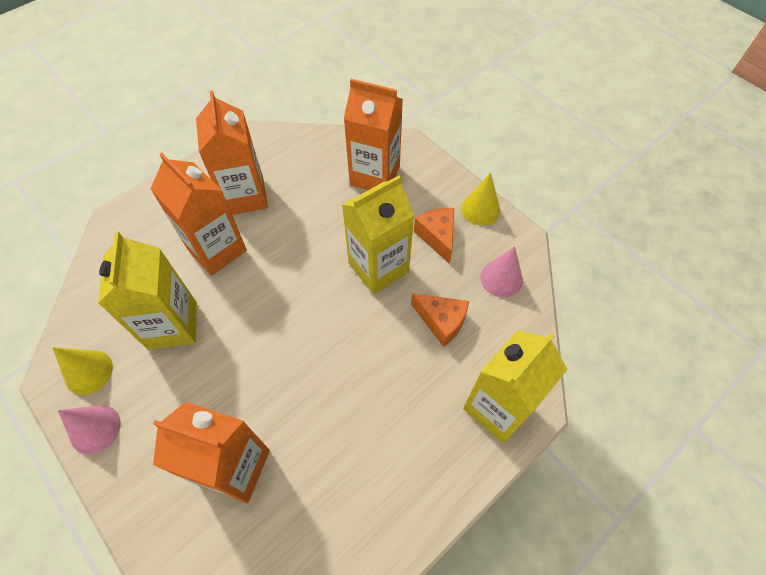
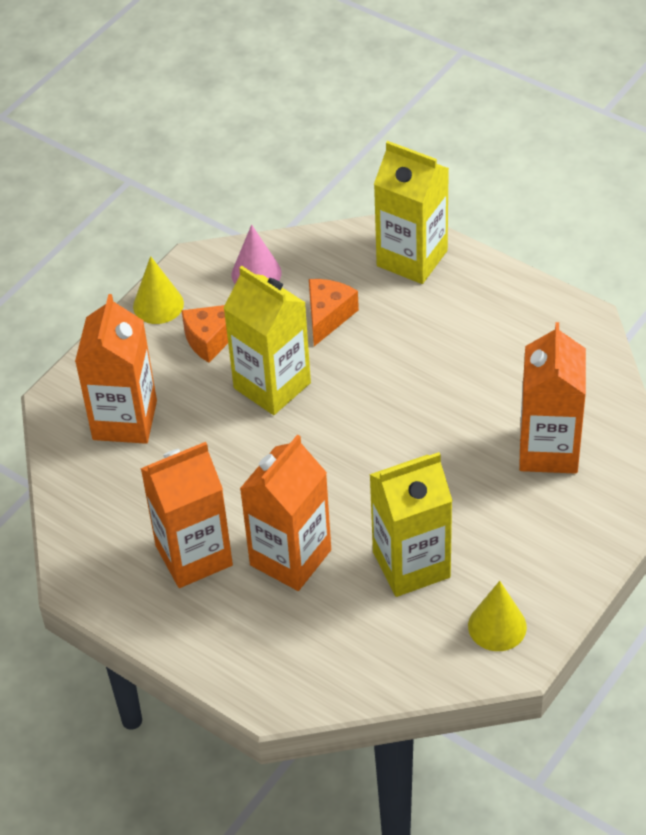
camera: 100 degrees left, 10 degrees down
pink cone [58,405,121,454] -> none

